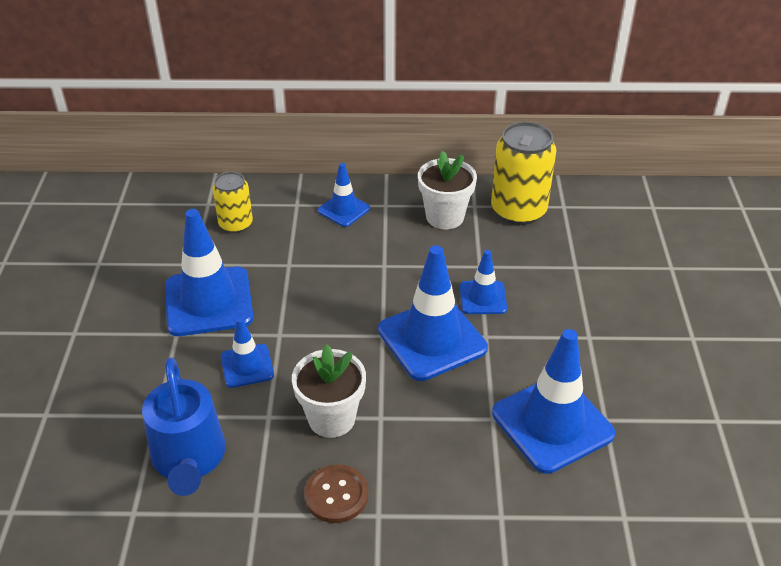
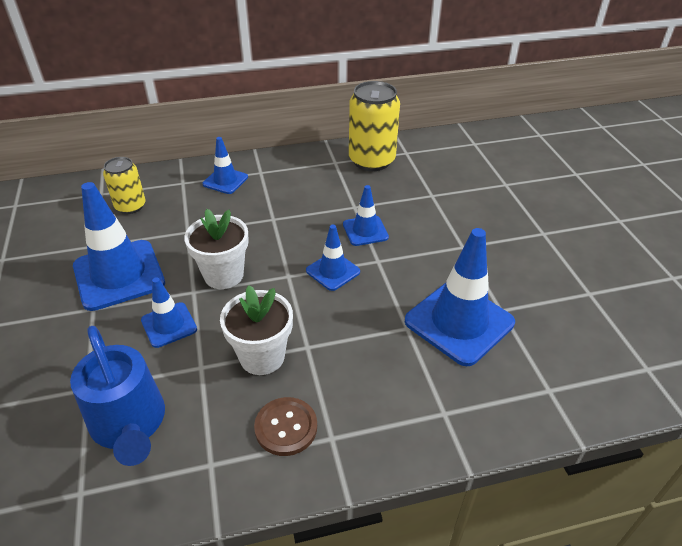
camera: 15 degrees left, 0 degrees up
blue traffic cone [378,245,488,381] -> blue traffic cone [306,225,360,291], size x0.54
white flower pot [418,151,477,229] -> white flower pot moved to [184,209,249,289]

